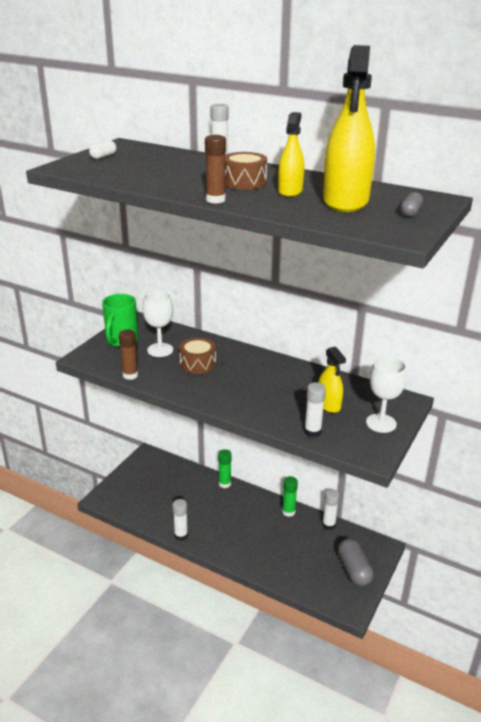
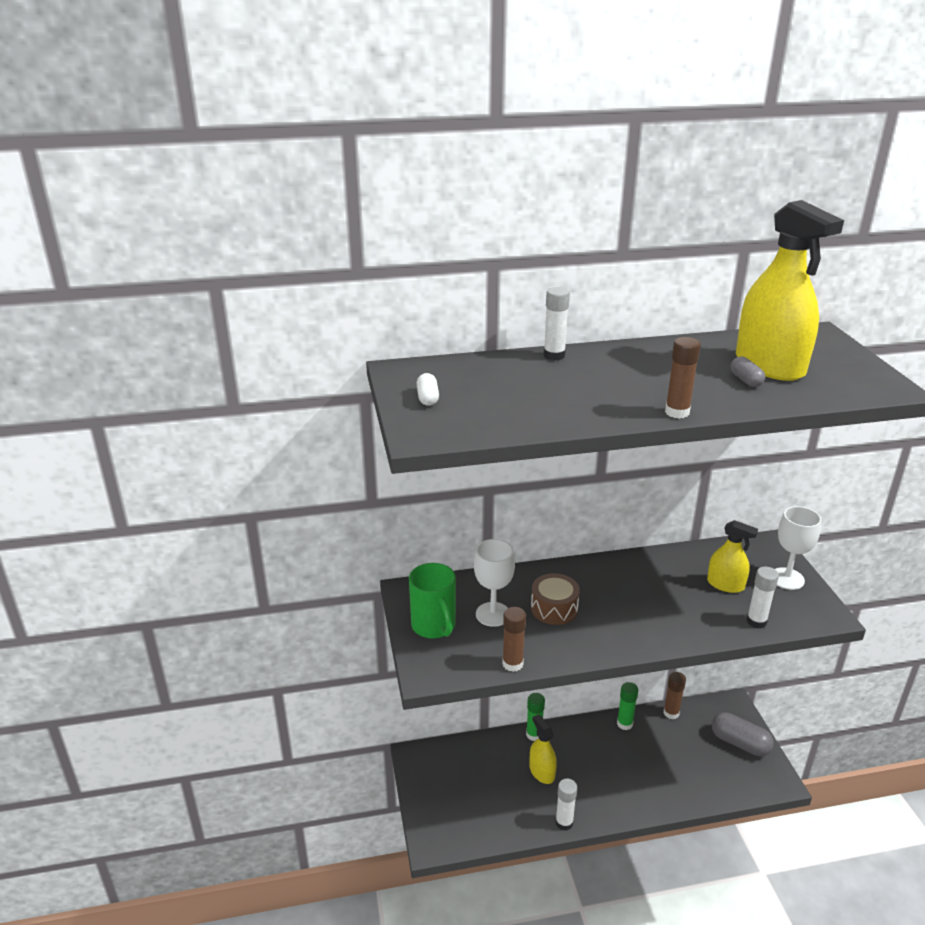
camera: 40 degrees left, 0 degrees up
brown drum [225,152,267,190] -> none
yellow spray bottle [278,112,305,197] -> yellow spray bottle moved to [530,714,557,784]
white glue stick [322,489,339,530] -> brown glue stick [664,672,686,719]
grey capsule [400,192,423,217] -> grey capsule moved to [731,357,765,387]

